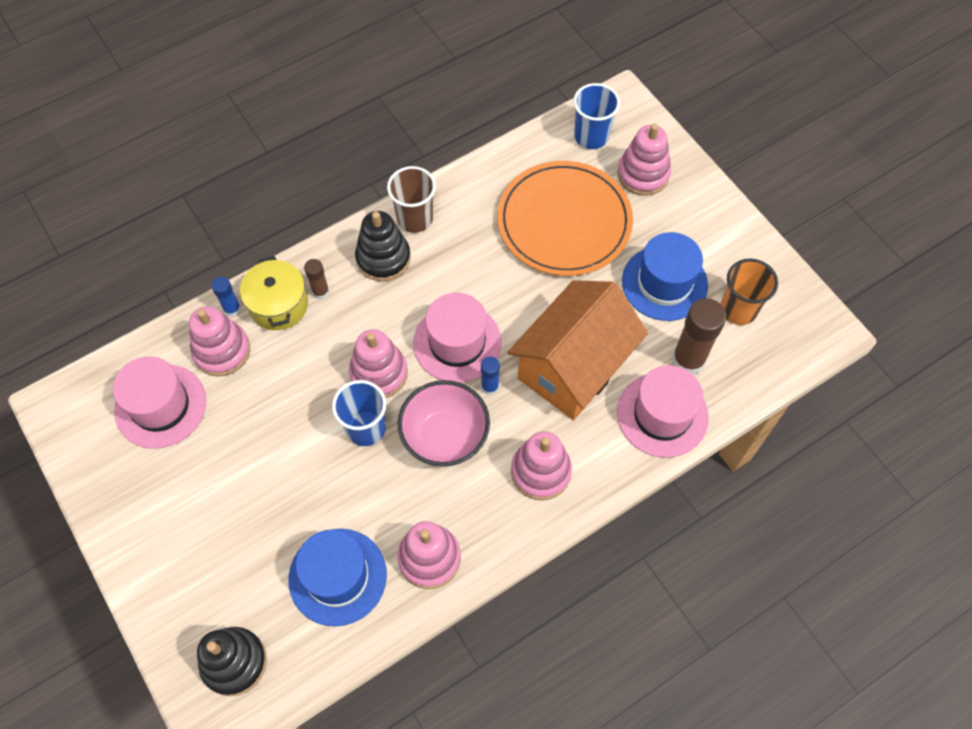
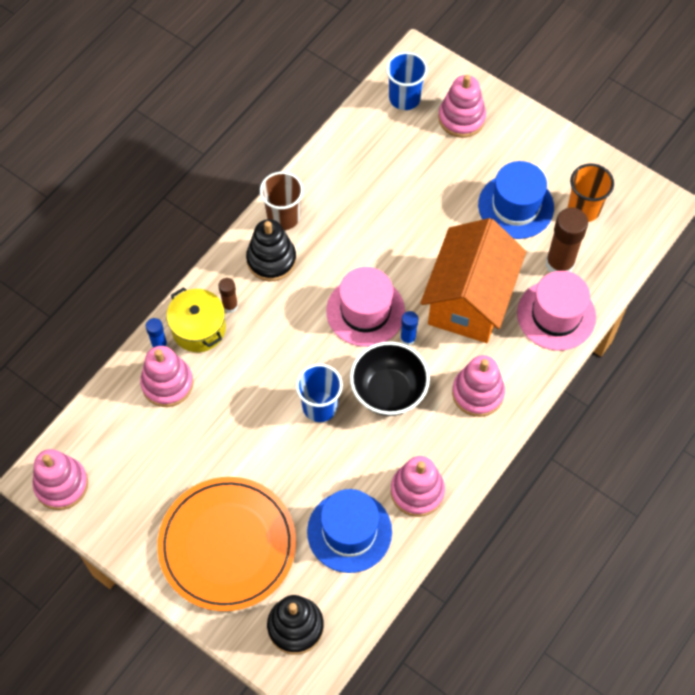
camera: 20 degrees left, 0 degrees up
pink hat [113,356,206,449] -> none
pink stacking toy [349,329,408,398] -> pink stacking toy moved to [32,449,88,510]
pink bowl [398,380,490,467] -> black bowl [350,341,430,416]
orange plate [497,161,633,276] -> orange plate moved to [157,477,296,611]

